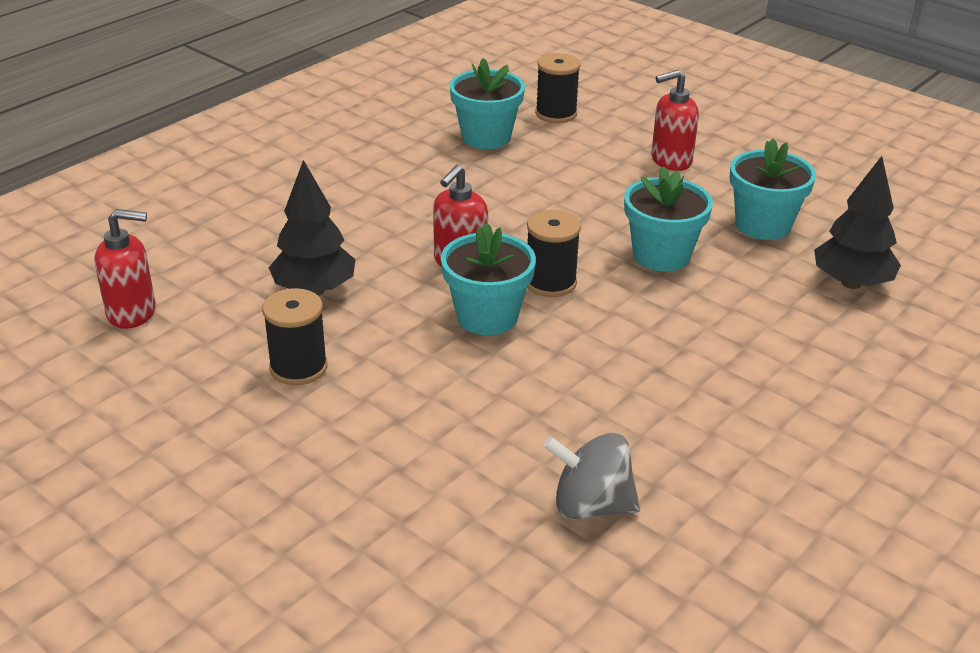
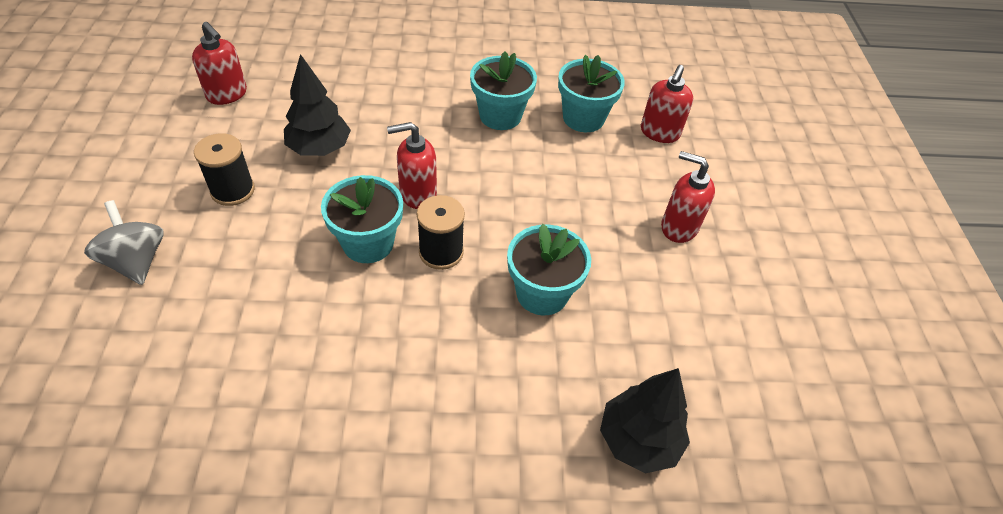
camera: 45 degrees right, 15 degrees up
black spool [535,53,581,123] -> red soap dispenser [641,65,693,143]
grey spinning top [543,433,640,520] -> grey spinning top moved to [84,200,163,285]
turquoise flower pot [730,139,816,240] -> turquoise flower pot moved to [470,52,537,130]

